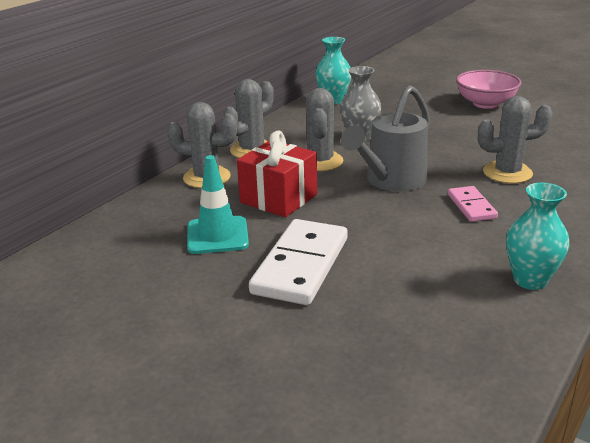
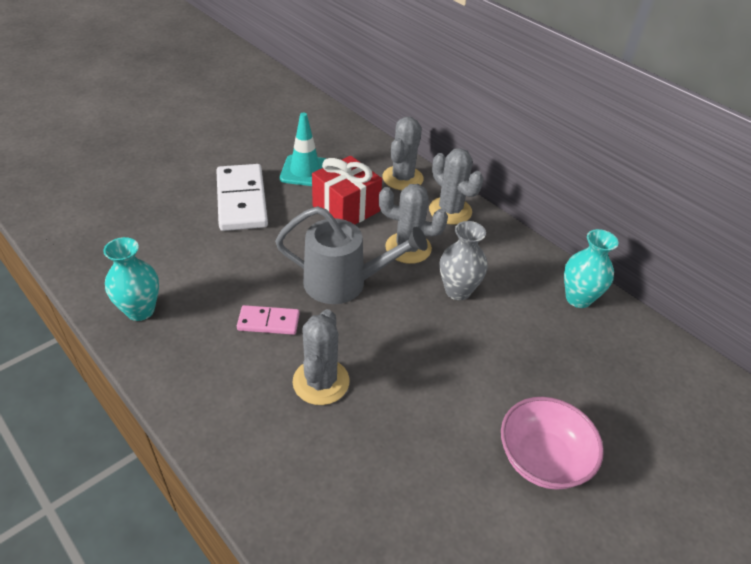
camera: 100 degrees right, 15 degrees up
white domino [249,219,348,305] -> white domino turned 45 degrees clockwise [216,164,268,231]
grey watering can [341,85,430,192] -> grey watering can turned 135 degrees clockwise [275,206,427,304]

